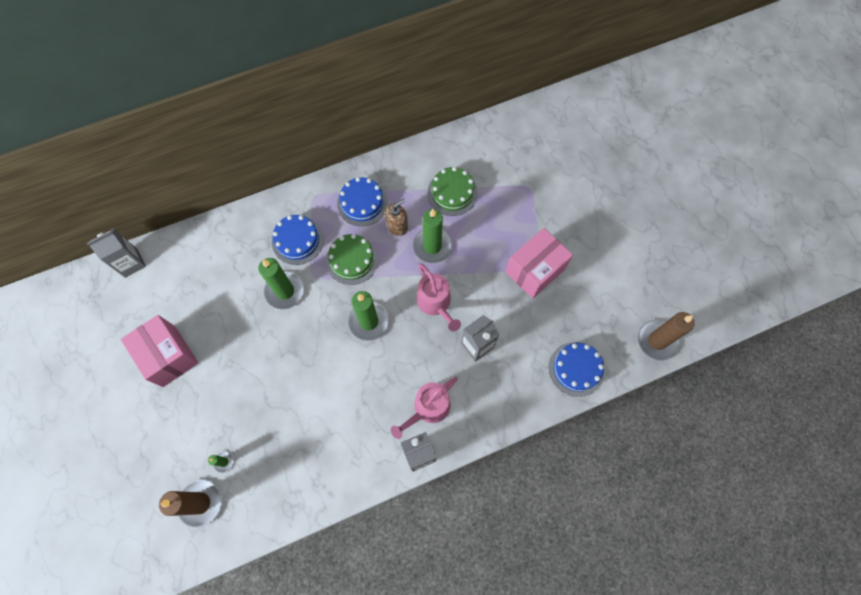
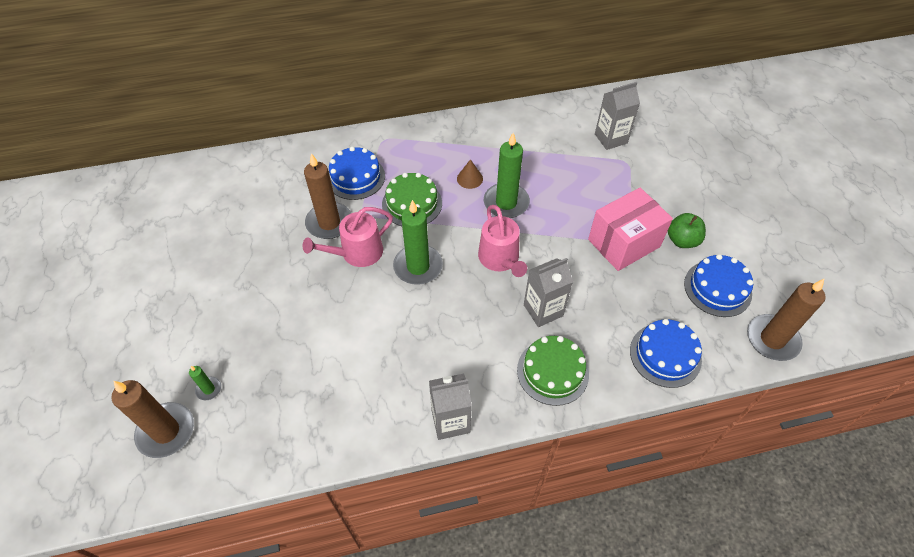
camera: 10 degrees right, 15 degrees down
grey carton [87,228,146,278] -> grey carton moved to [595,82,640,150]
pink box [120,315,198,387] -> none
green candle [258,258,305,309] -> brown candle [304,153,351,239]
blue cake [337,177,388,226] -> blue cake moved to [684,254,753,317]
brown soap dispenser [385,199,408,236] -> brown cone [457,159,483,189]
pink watering can [391,377,458,439] -> pink watering can moved to [303,207,393,267]
green cake [428,167,478,216] -> green cake moved to [517,336,589,406]
none -> green apple [668,213,706,248]

